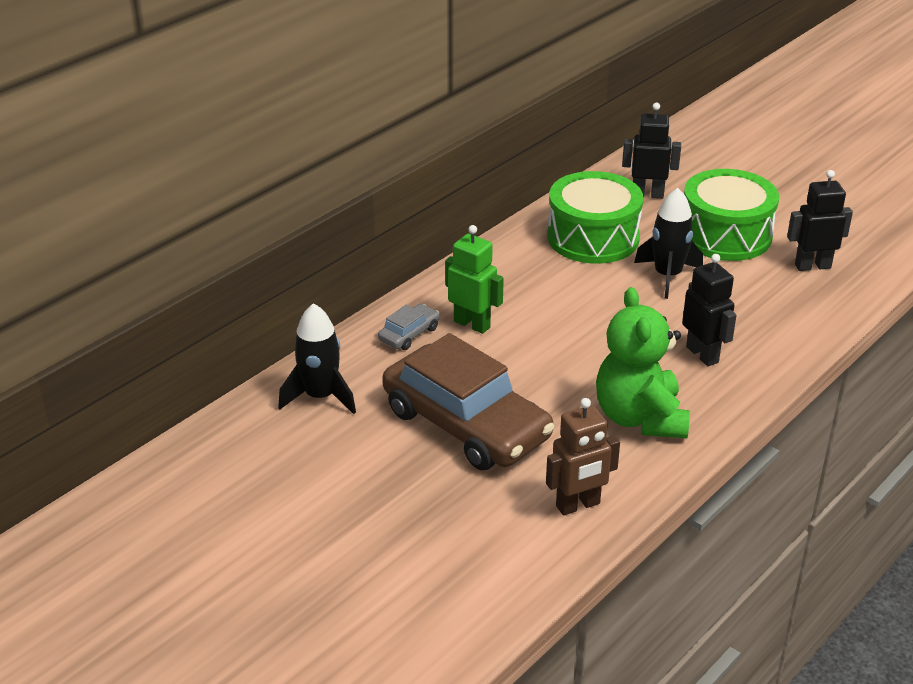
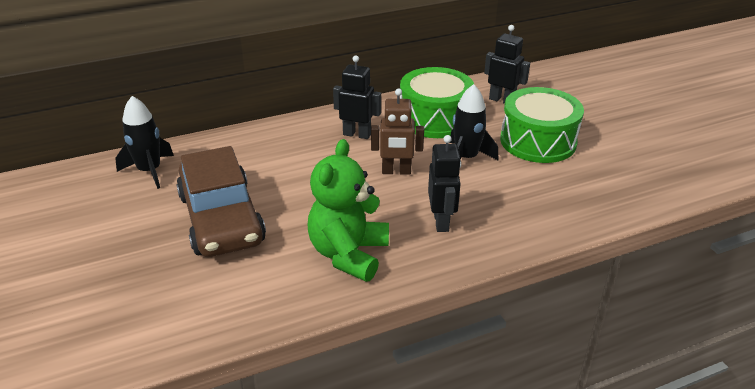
camera: 25 degrees right, 0 degrees up
grey car [378,304,440,350] -> none
green robot [445,225,504,334] -> none
brown robot [546,398,620,515] -> brown robot moved to [371,88,424,175]
black robot [787,170,853,271] -> black robot moved to [333,55,381,139]

